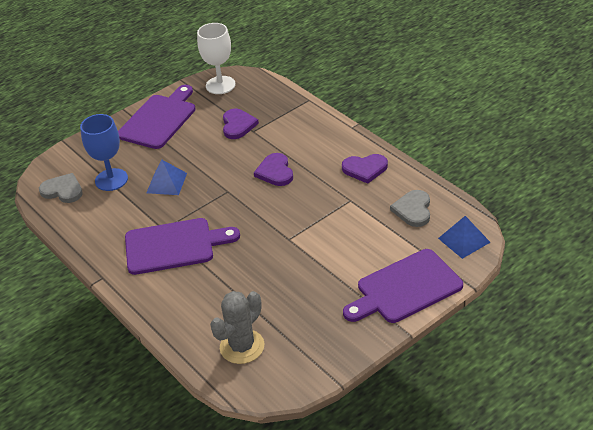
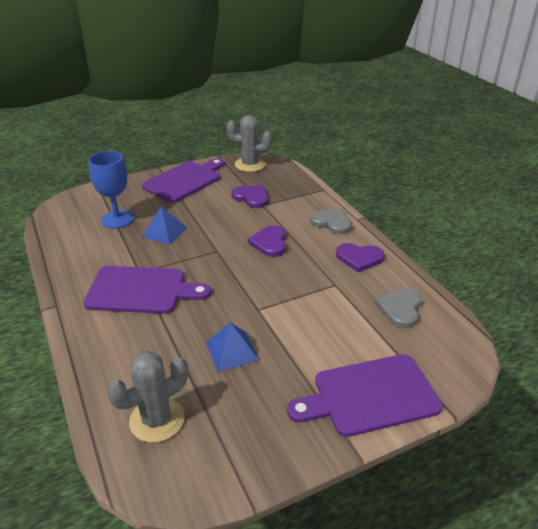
camera: 10 degrees right, 5 degrees down
grey heart [39,173,83,203] -> grey heart moved to [310,209,351,234]
white goblet [197,23,236,94] -> grey cactus [226,115,272,172]
purple heart [223,109,259,139] -> purple heart turned 60 degrees counterclockwise [231,186,268,208]
blue pyramid [438,216,490,259] -> blue pyramid moved to [206,322,259,372]

